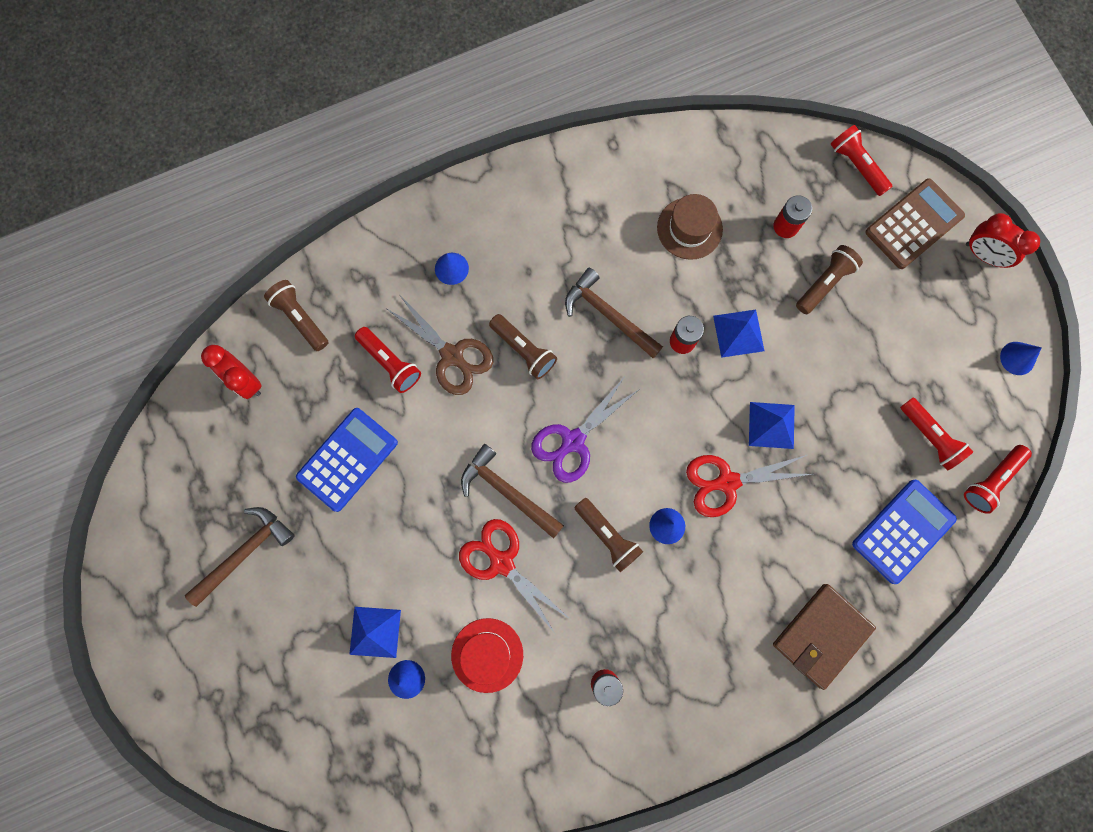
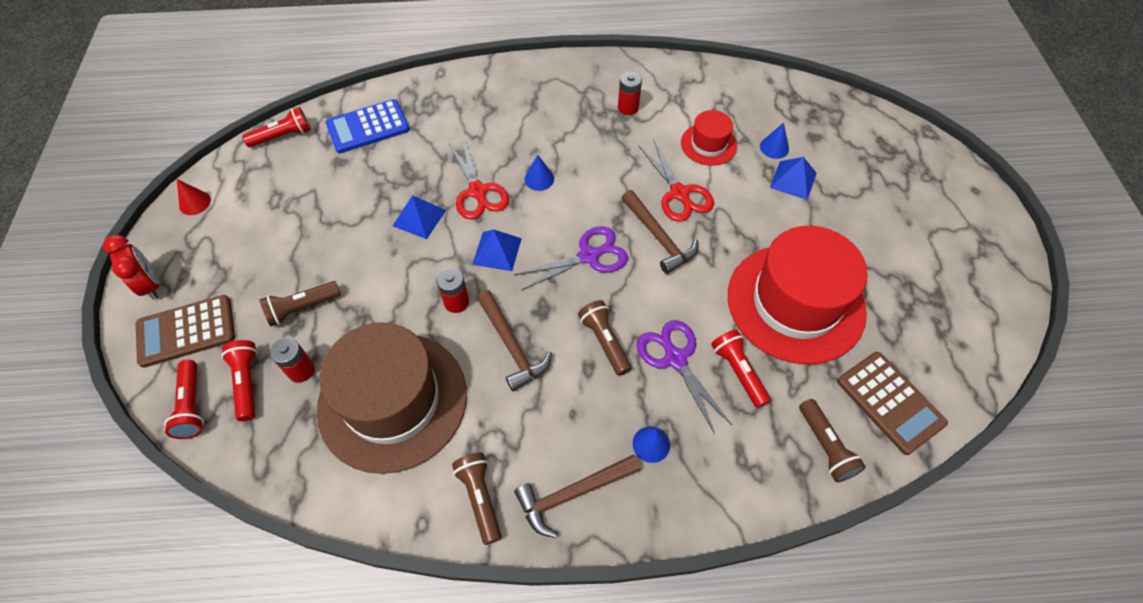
camera: 160 degrees left, 20 degrees down
brown hammer [185,507,295,607] -> brown hammer moved to [514,455,640,538]
red clock [201,345,262,399] -> brown calculator [837,352,948,455]
blue calculator [296,408,398,512] -> red hat [728,226,868,365]
brown scissors [387,294,493,395] -> purple scissors [636,320,732,434]
brown flashlight [574,498,643,572] -> brown flashlight moved to [452,453,502,545]
brown hat [657,194,723,260] -> brown hat [317,322,467,474], size x2.09
red scissors [686,455,812,517] -> red scissors turned 60 degrees clockwise [449,139,509,219]
blue pyramid [713,310,764,358] -> blue pyramid moved to [472,229,522,271]
brown wallet [773,584,876,690] -> none
red flashlight [900,398,973,471] -> red flashlight moved to [221,340,258,421]
blue cone [1000,342,1042,375] -> red cone [177,179,211,215]

